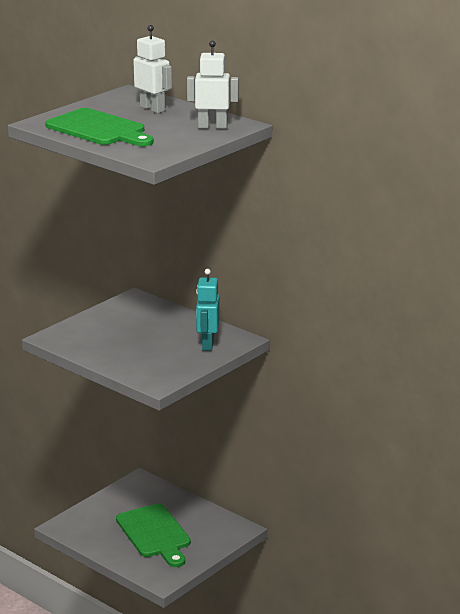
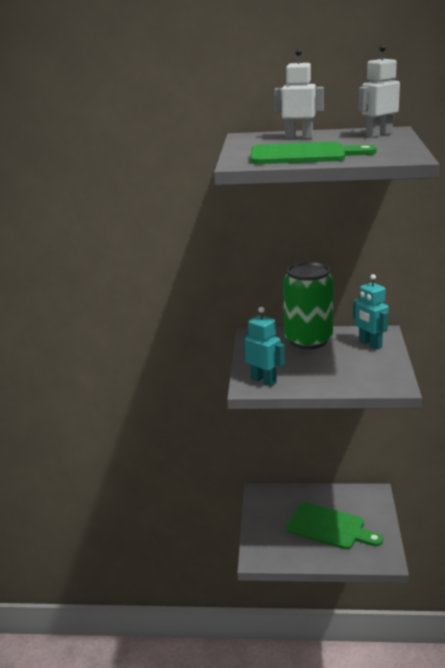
camera: 35 degrees left, 0 degrees up
none -> turquoise robot [244,307,285,386]
none -> green can [283,262,334,349]

